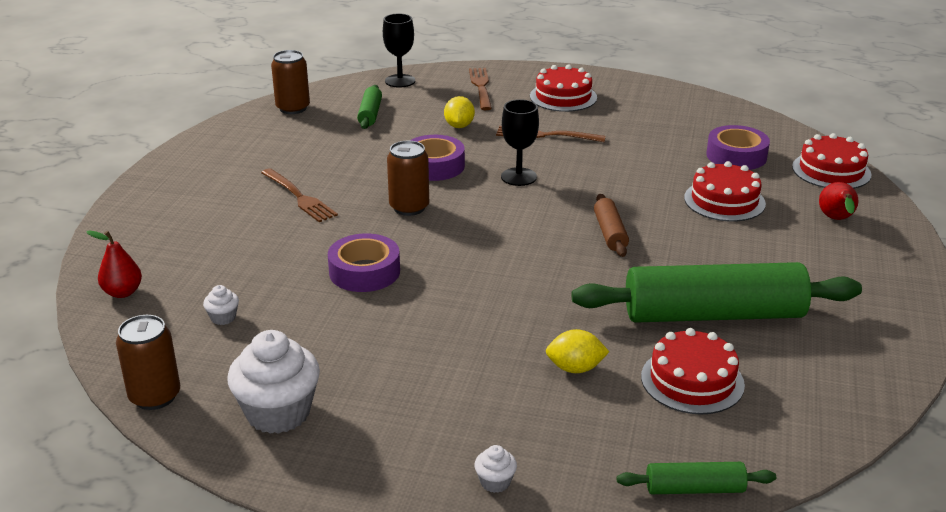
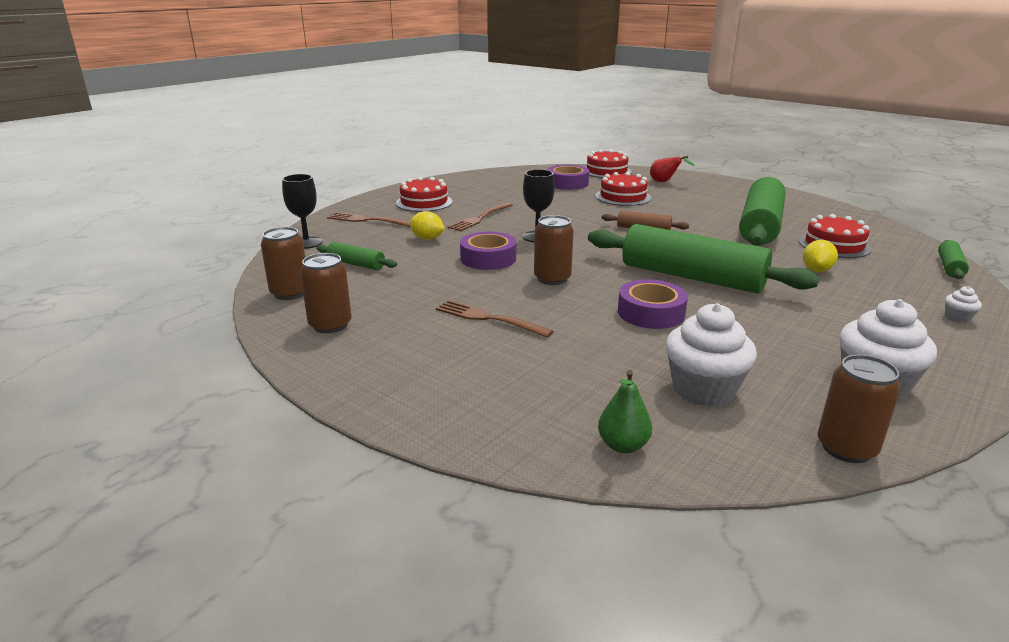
camera: 65 degrees left, 5 degrees down
red pear [86,230,142,298] -> green pear [598,370,652,453]
white cupcake [203,285,239,325] -> white cupcake [665,303,757,407], size x2.28
brown fork [261,168,338,222] -> brown fork turned 135 degrees counterclockwise [436,300,553,338]
none -> brown can [300,253,352,333]
none -> green rolling pin [588,224,819,294]

